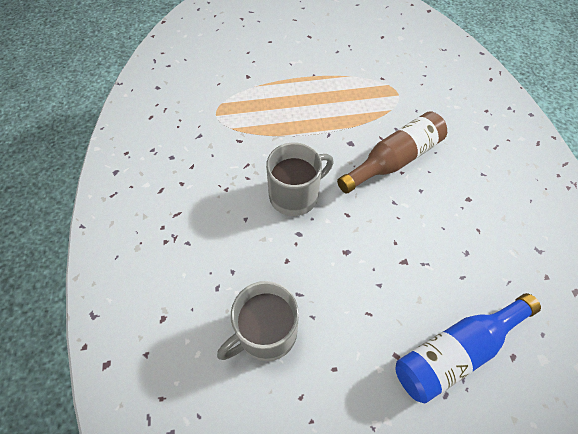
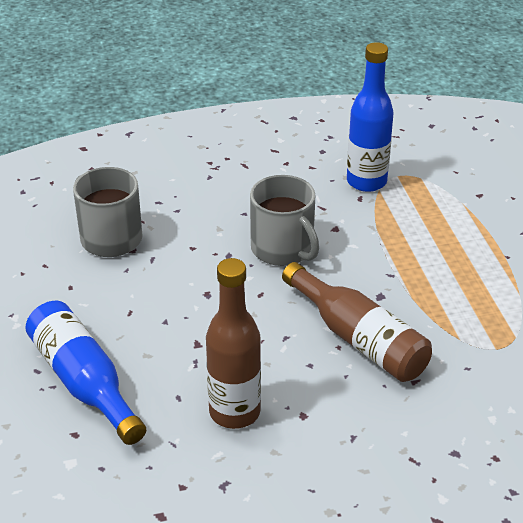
camera: 85 degrees right, 20 degrees down
none -> brown bottle [206,258,261,429]
none -> blue bottle [347,42,394,192]

